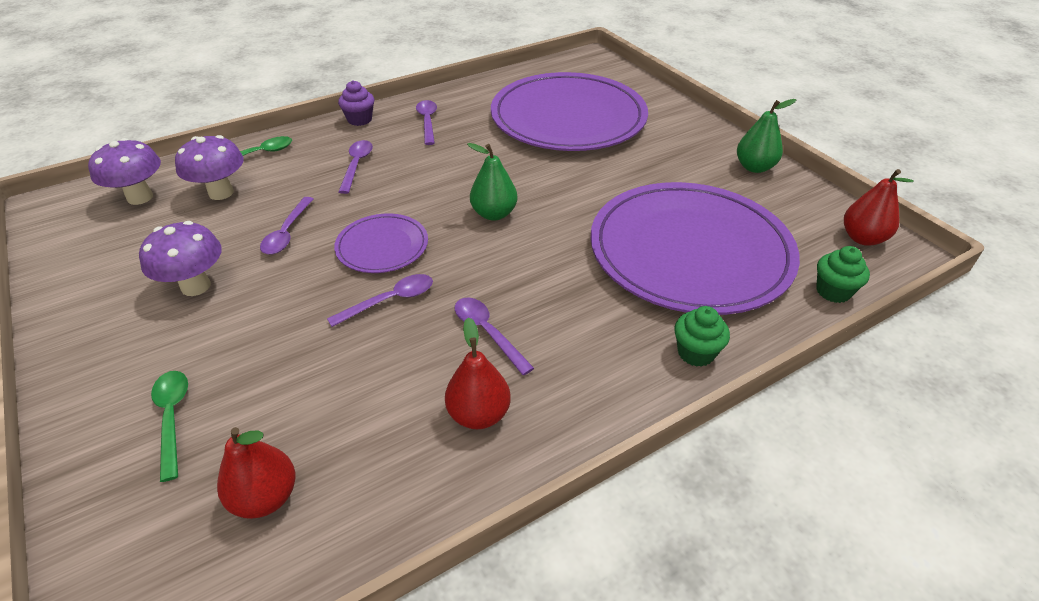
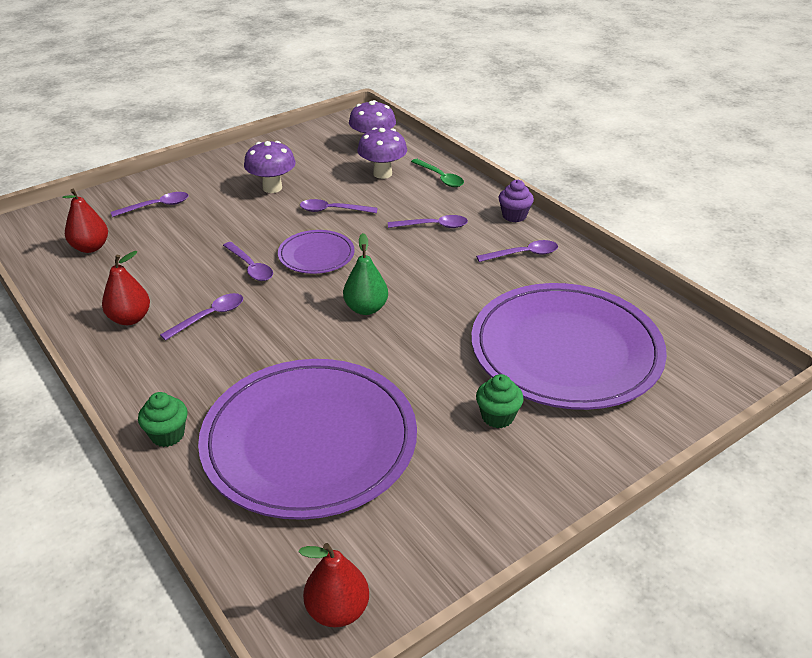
camera: 85 degrees right, 5 degrees down
green spoon [151,371,188,482] -> purple spoon [111,192,188,217]
green pear [737,99,797,173] -> none
green cupcake [816,246,870,303] -> green cupcake moved to [476,374,524,428]

